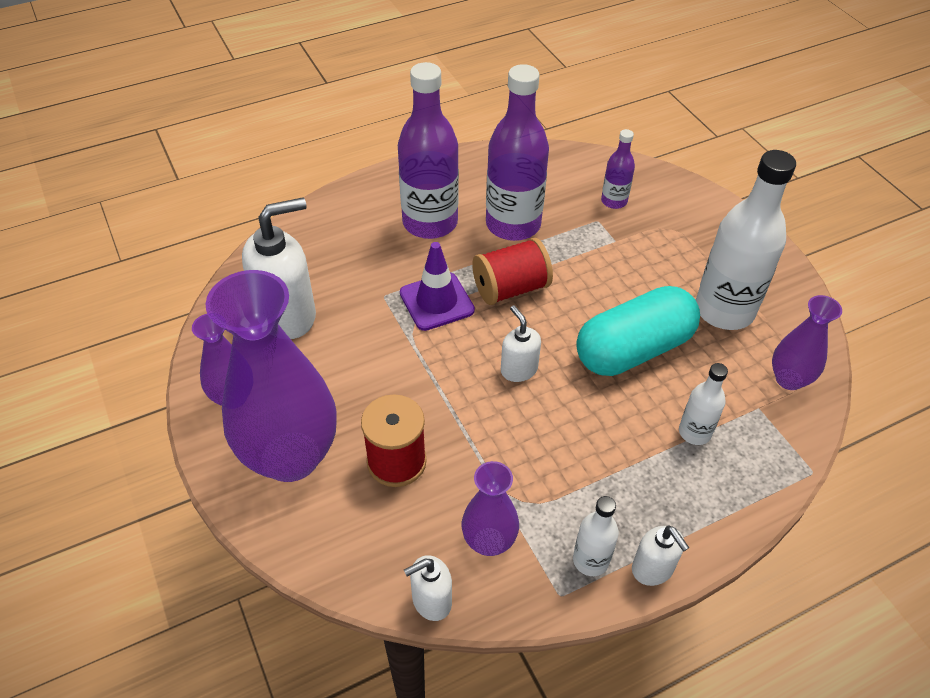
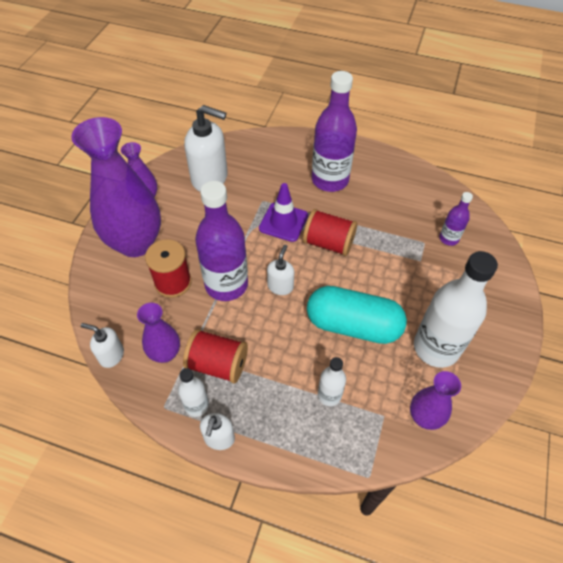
camera: 45 degrees right, 5 degrees up
purple bottle [486,64,549,241] -> purple bottle moved to [195,181,248,301]
none -> red spool [183,329,248,384]

